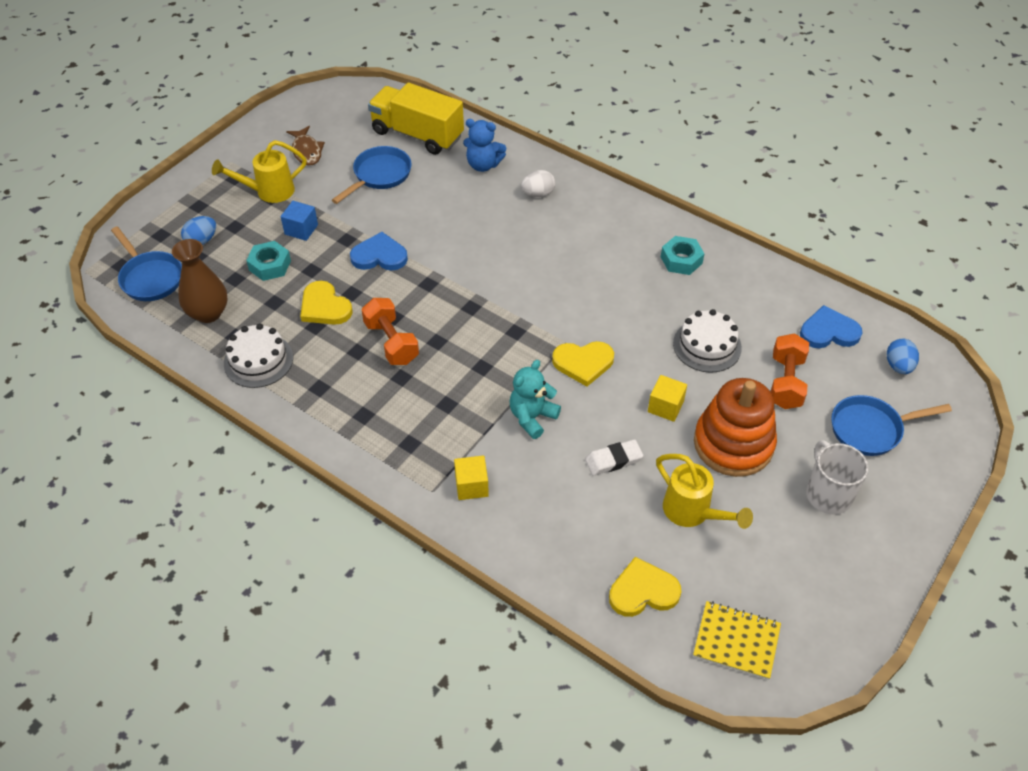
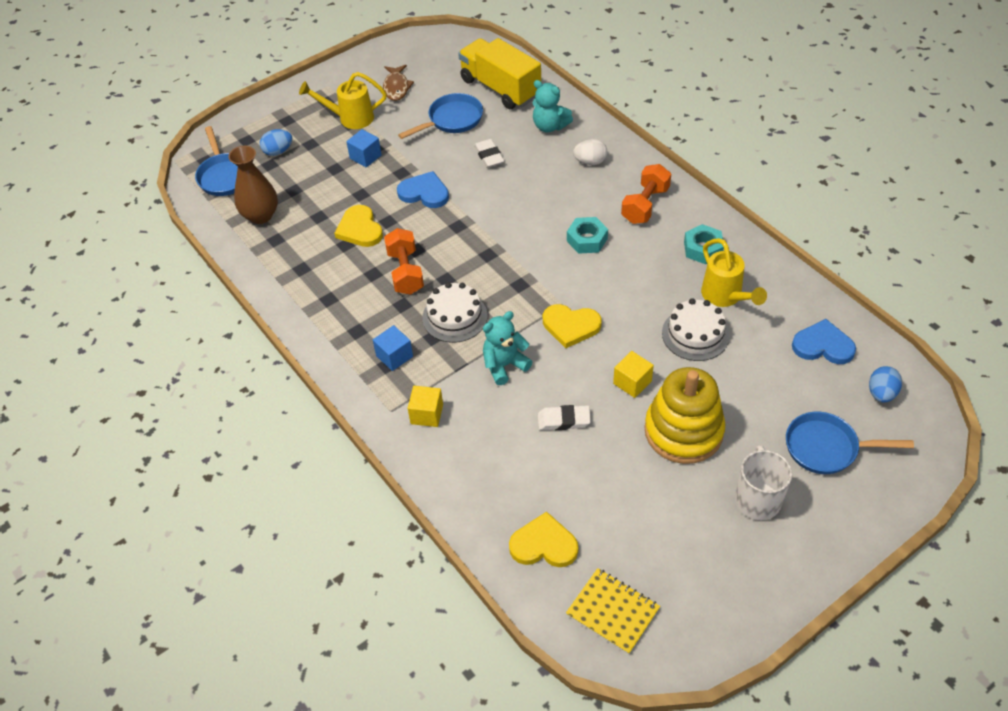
camera: 20 degrees right, 0 degrees up
white cake [224,323,293,388] -> white cake moved to [422,282,488,343]
turquoise nut [246,241,291,281] -> turquoise nut moved to [567,217,608,254]
blue teddy bear [463,119,506,172] -> turquoise teddy bear [533,80,573,132]
yellow watering can [656,454,753,529] -> yellow watering can moved to [701,238,767,307]
orange stacking toy [694,378,777,477] -> yellow stacking toy [645,367,726,464]
orange dumbbell [770,333,809,409] -> orange dumbbell moved to [621,164,671,224]
none -> blue cube [373,325,413,371]
none -> white eraser [474,139,504,168]

